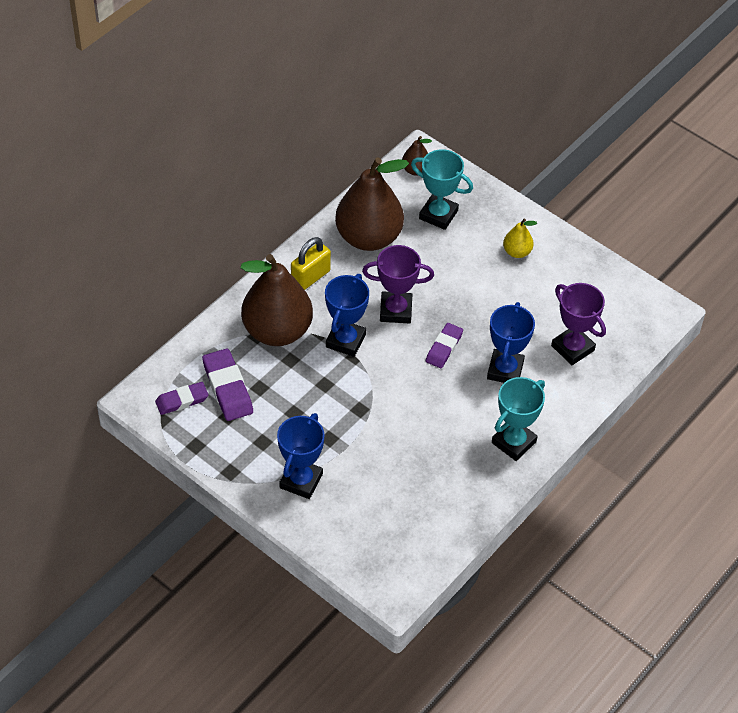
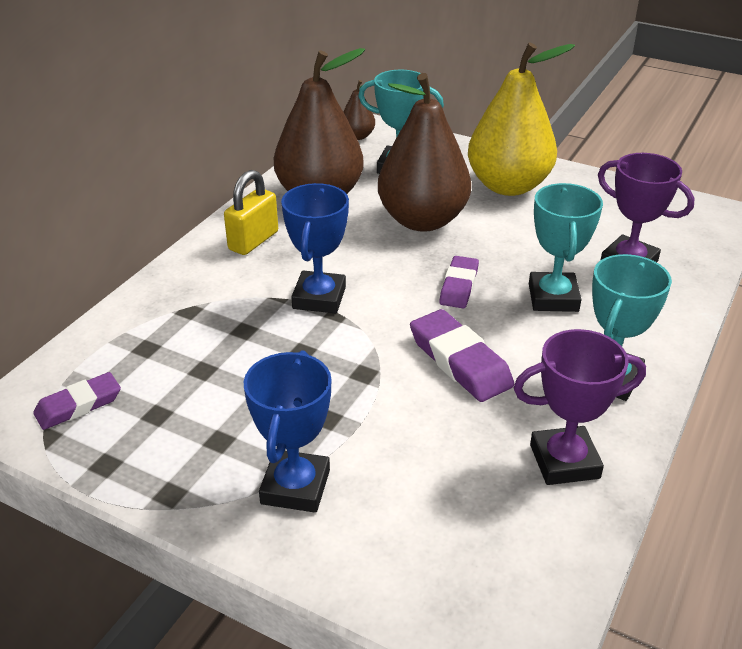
camera: 10 degrees left, 15 degrees down
purple eraser [202,348,253,421] -> purple eraser moved to [410,309,514,402]
brown pear [241,254,313,346] -> brown pear moved to [378,73,471,232]
purple trophy [362,245,434,324] -> purple trophy moved to [514,329,646,485]
blue trophy [487,302,535,383] -> turquoise trophy [529,183,603,312]
yellow pear [503,218,537,258] -> yellow pear [468,42,575,196], size x2.26

